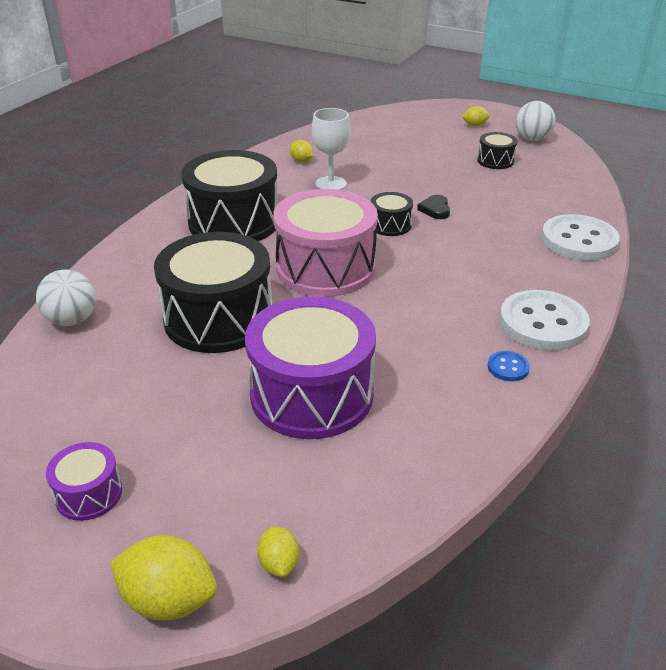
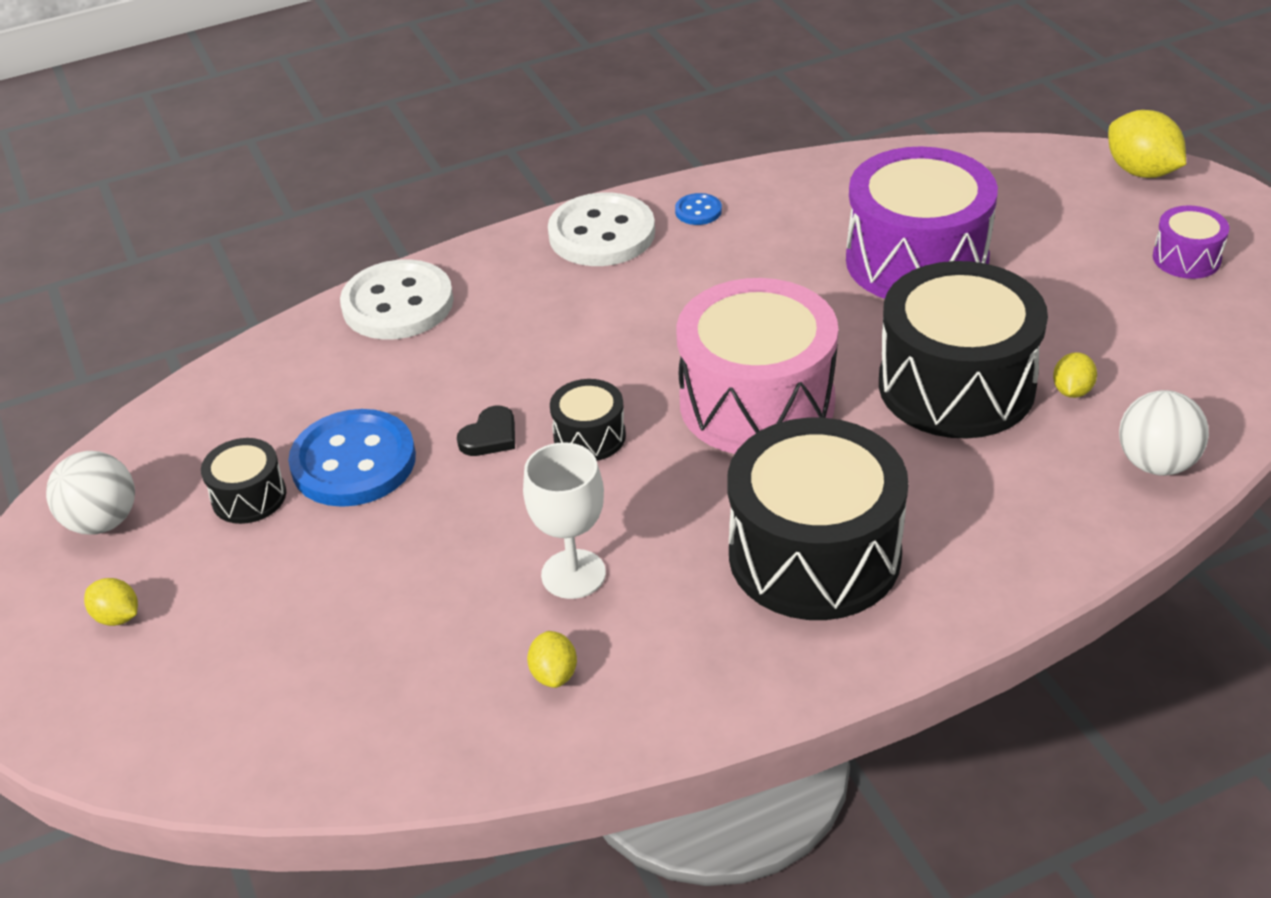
camera: 140 degrees left, 5 degrees up
yellow lemon [257,526,300,577] -> yellow lemon moved to [1053,352,1097,398]
none -> blue button [288,409,416,507]

